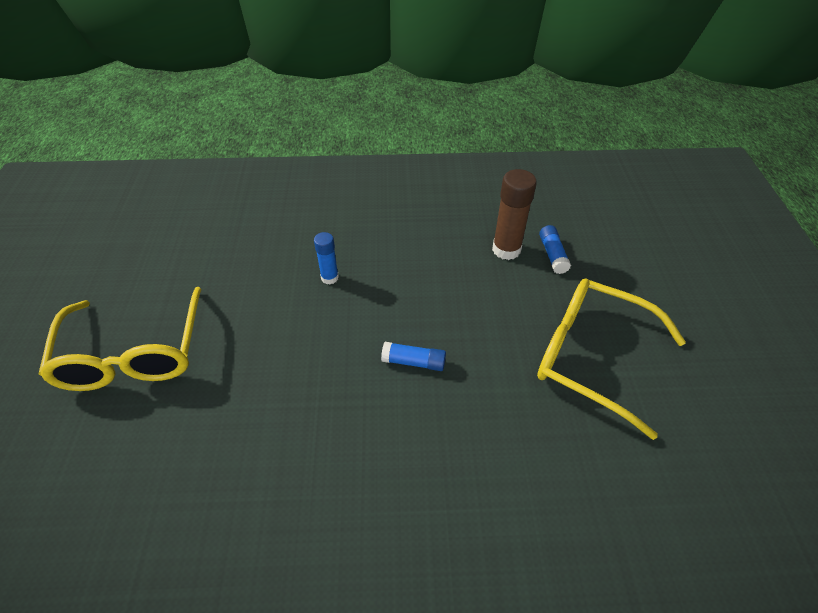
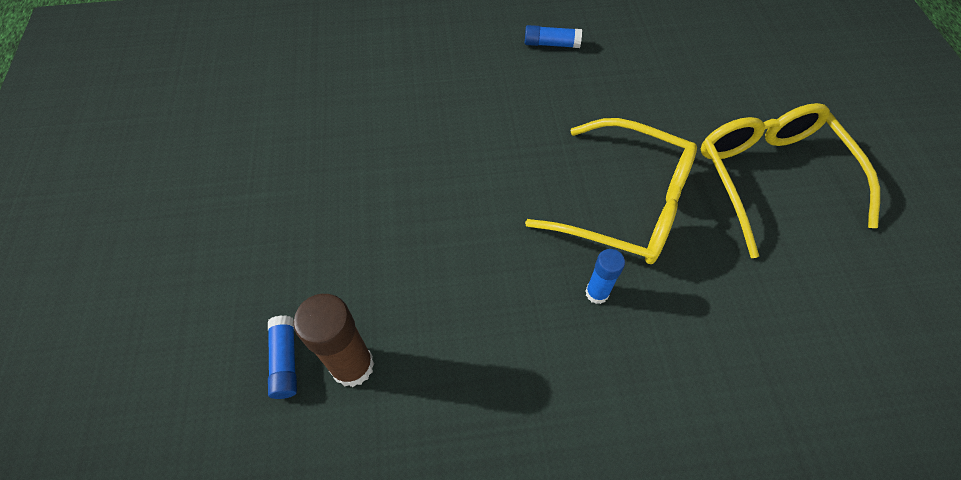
camera: 175 degrees right, 10 degrees up
blue glue stick [381,342,446,371] -> blue glue stick moved to [525,25,582,48]
yellow glasses [537,278,686,440] -> yellow glasses moved to [525,118,697,264]

